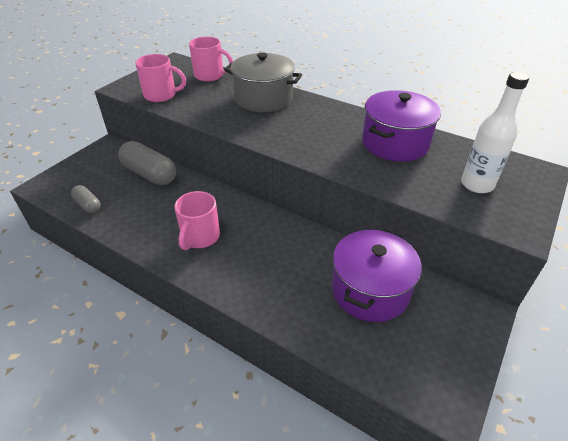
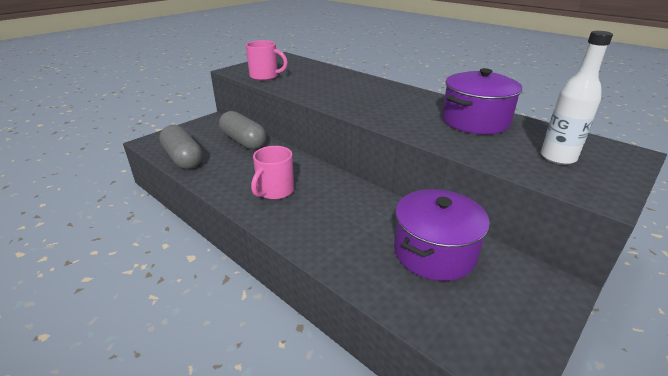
camera: 10 degrees right, 10 degrees down
grey capsule [71,185,101,213] -> grey capsule [159,125,203,169], size x1.85
pink mug [189,37,233,82] -> none
grey pot [224,52,302,112] -> none

